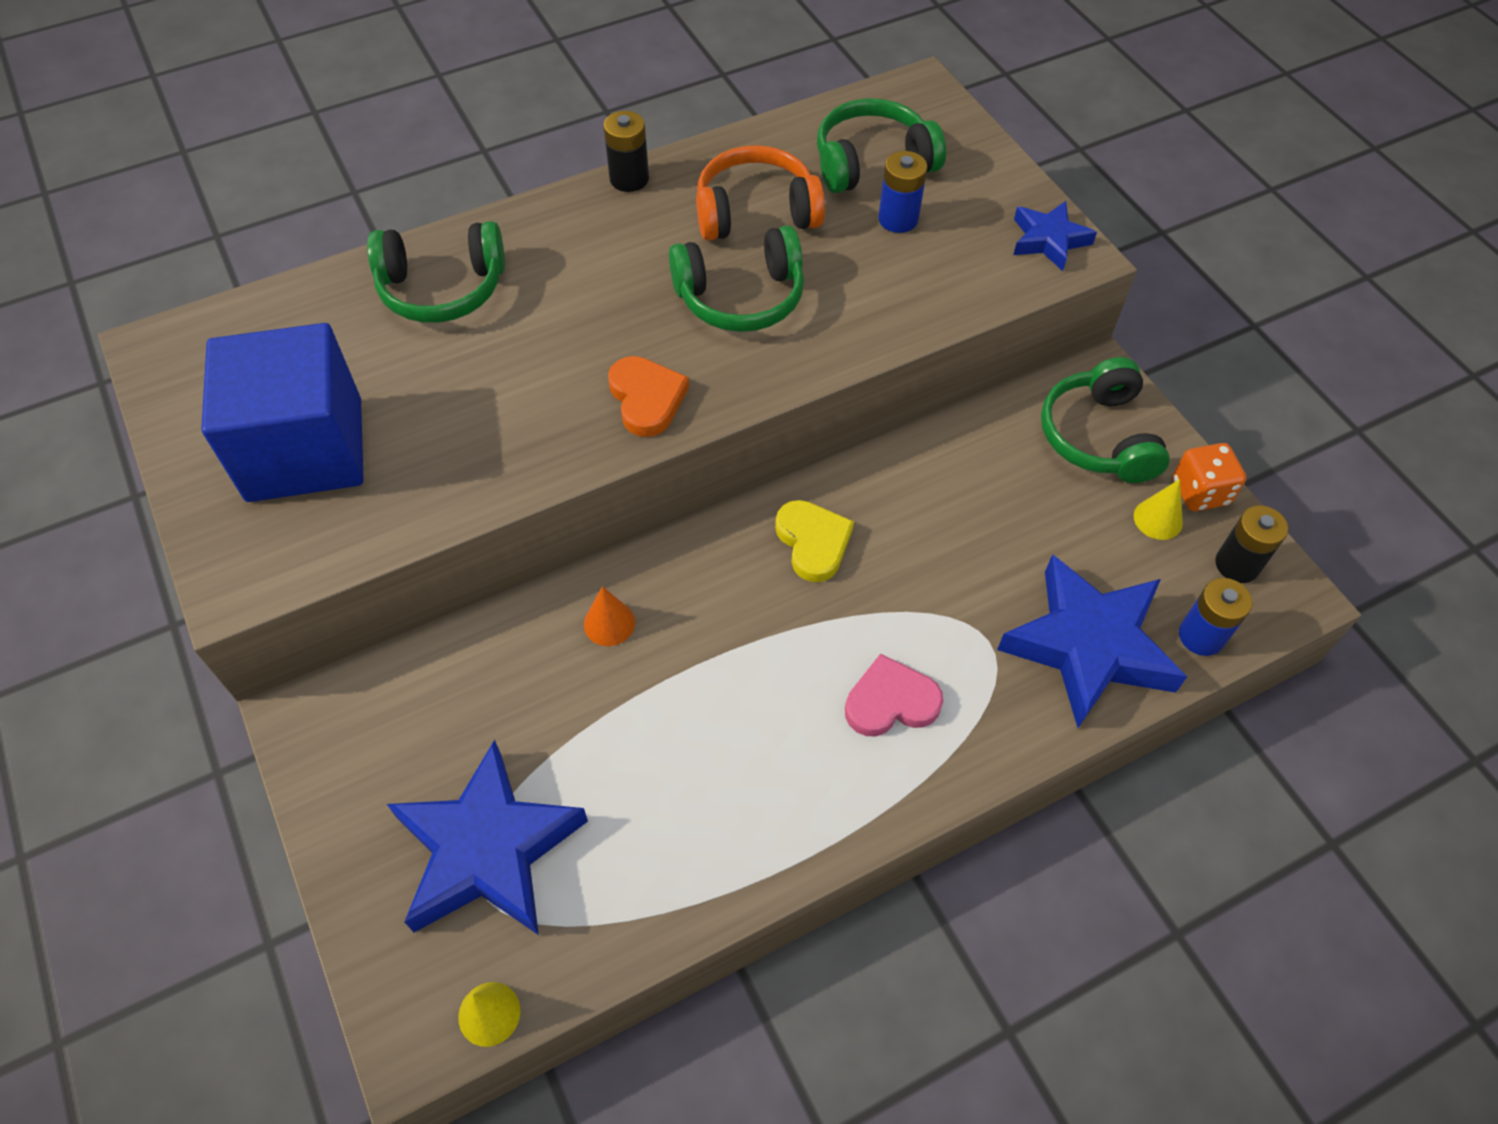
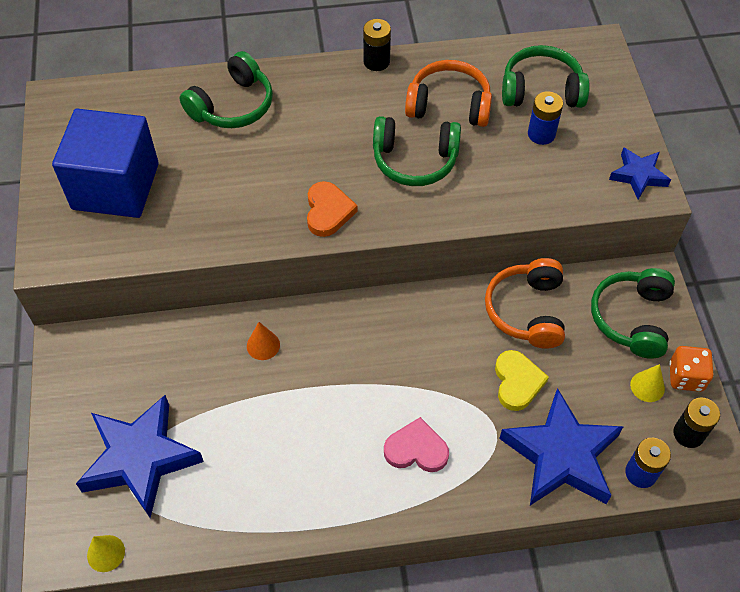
camera: 20 degrees right, 0 degrees up
green headphones [367,221,505,323] -> green headphones turned 60 degrees counterclockwise [180,51,273,128]
yellow heart [775,500,854,582] -> yellow heart moved to [495,350,549,411]
none -> orange headphones [485,258,565,349]

